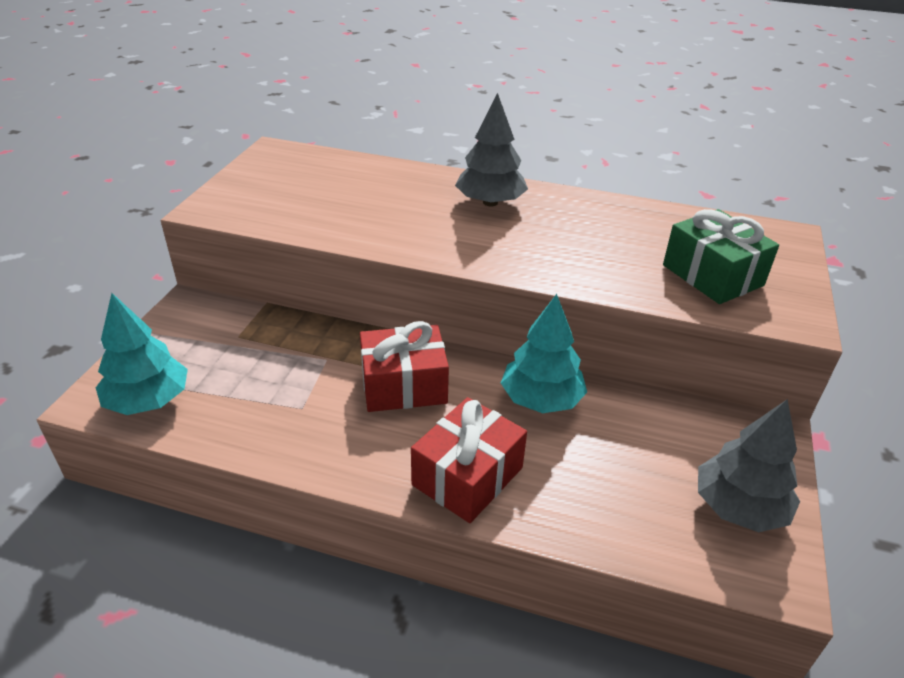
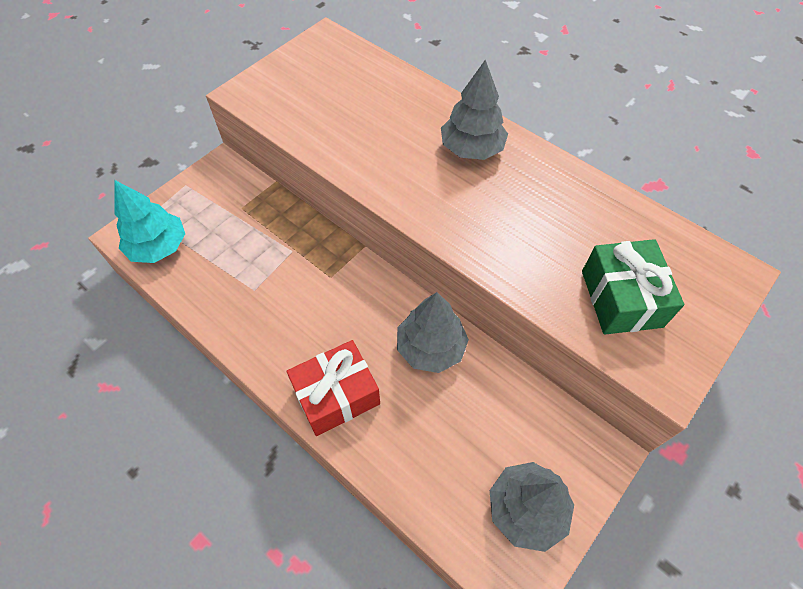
camera: 25 degrees right, 20 degrees up
red gift [360,321,449,412] -> none
turquoise tree [501,294,587,413] -> grey tree [397,292,469,373]

